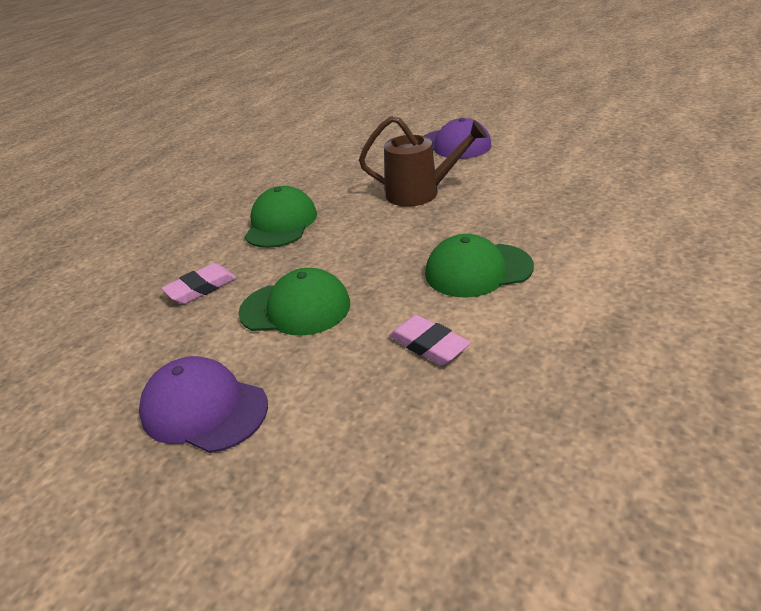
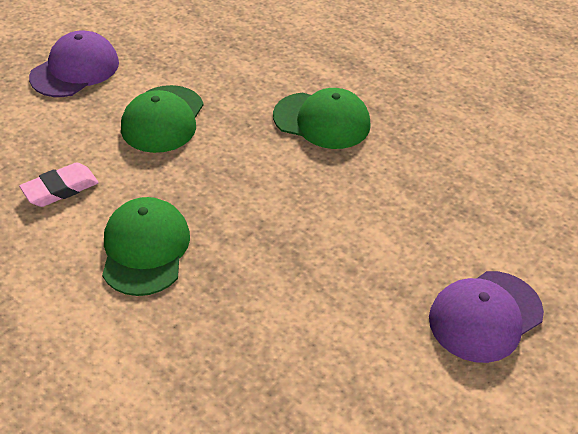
camera: 95 degrees right, 10 degrees up
pink eraser [161,263,237,304] -> none
brown watering can [359,116,488,207] -> none

